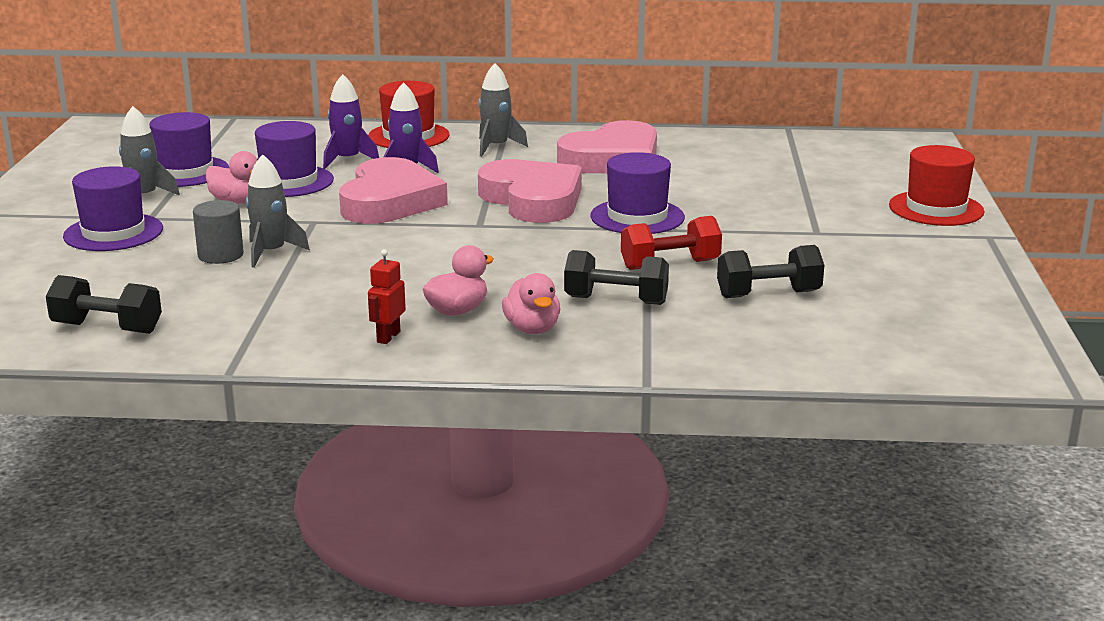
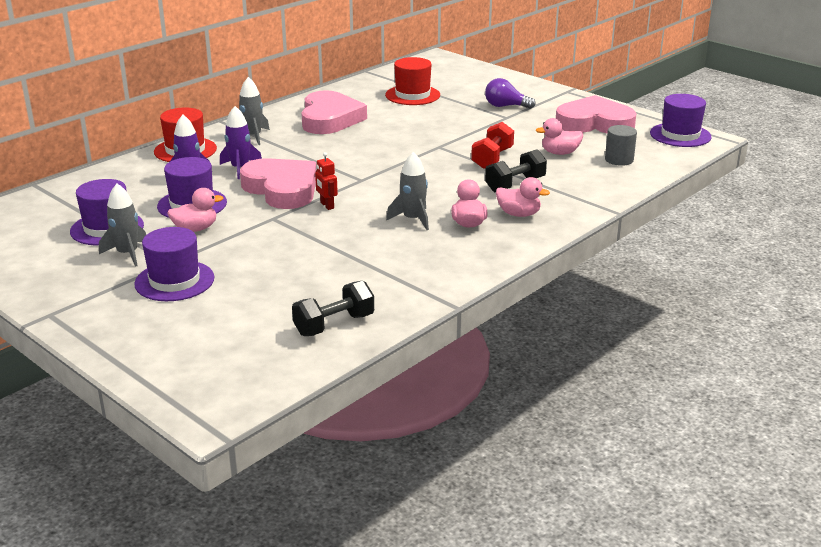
camera: 50 degrees left, 5 degrees up
grey cylinder [193,200,244,264] -> grey cylinder moved to [605,125,637,166]
grey rocket [246,154,310,268] -> grey rocket moved to [386,152,429,230]
red robot [368,249,406,344] -> red robot moved to [315,152,338,210]
pink heart [478,159,582,223] -> pink heart moved to [556,95,637,133]
purple hat [590,152,685,234] -> purple hat moved to [650,94,712,147]
black dumbbell [717,245,824,298] -> pink duck [536,118,583,155]
red hat [889,145,985,226] -> red hat moved to [385,57,440,105]
none -> purple light bulb [485,78,536,109]

